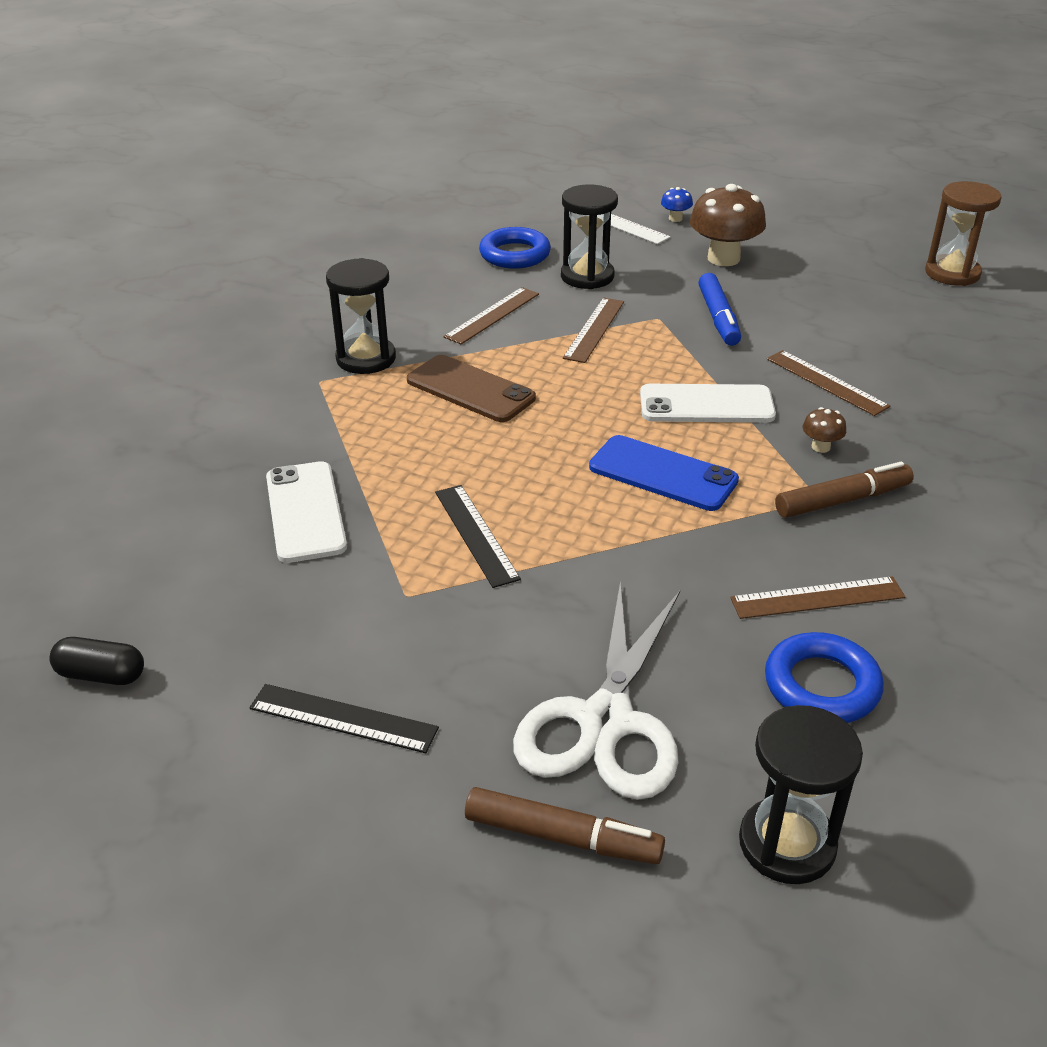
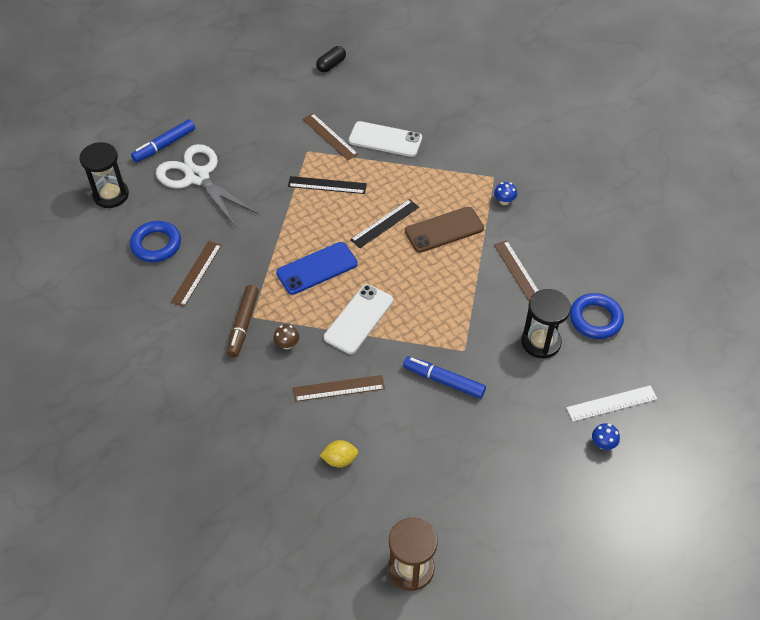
camera: 120 degrees right, 15 degrees up
black ruler [250,684,439,753] -> black ruler moved to [350,199,419,248]
black hourglass [326,258,396,374] -> blue mushroom [494,182,517,205]
brown marker [465,787,665,864] -> blue marker [131,119,195,163]
brown ruler [563,297,624,363] -> brown ruler moved to [303,113,358,161]
brown mushroom [690,184,766,266] -> none
none -> yellow lemon [320,440,358,468]

